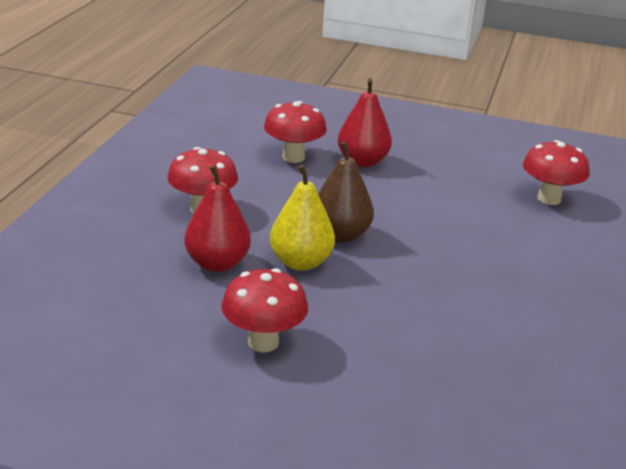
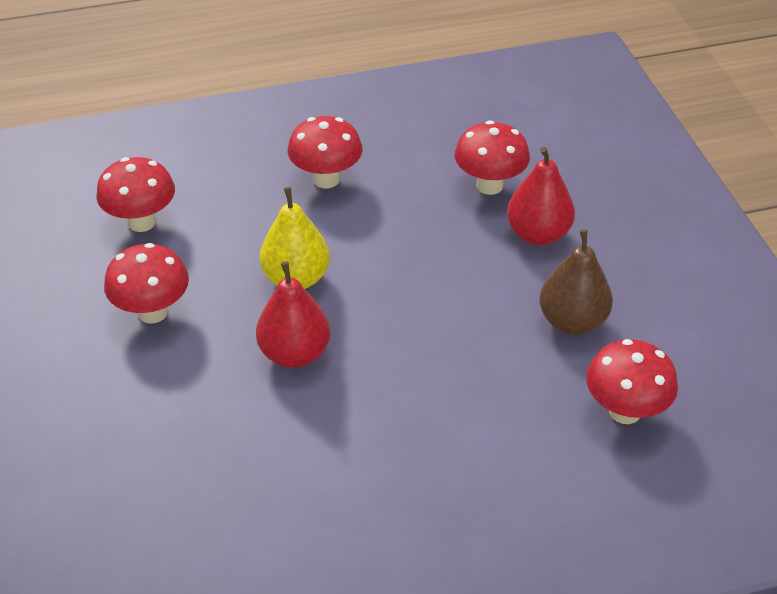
camera: 60 degrees right, 15 degrees up
red pear [184,165,251,272] -> red pear moved to [256,262,330,368]
brown pear [318,141,374,243] -> brown pear moved to [539,229,613,335]
none -> red mushroom [96,157,175,232]

